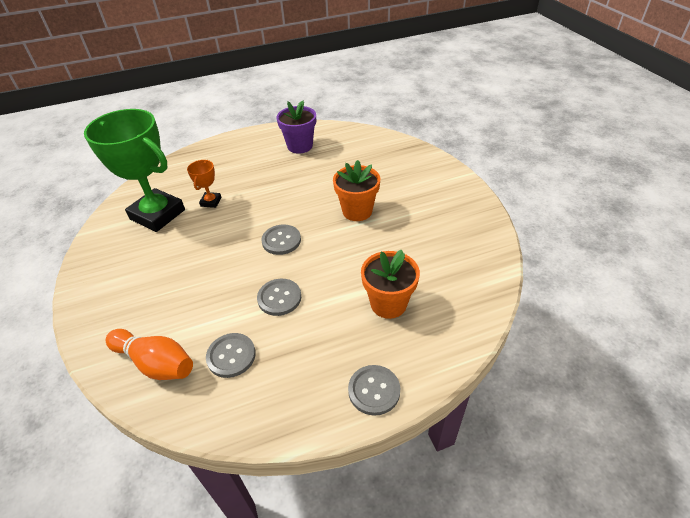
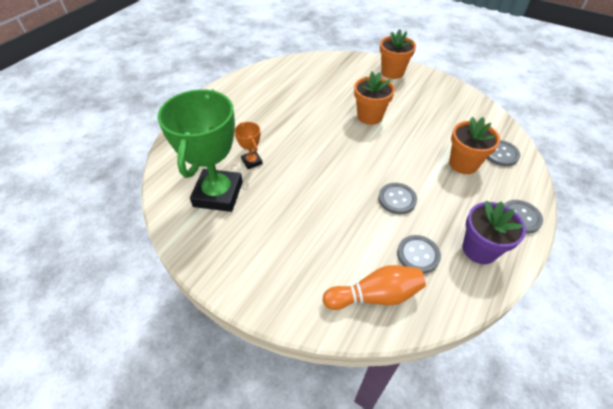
camera: 40 degrees left, 5 degrees up
green trophy [84,109,185,232] -> green trophy turned 75 degrees counterclockwise [158,89,243,212]
grey button [261,224,301,255] -> grey button moved to [487,140,520,166]
purple flower pot [276,100,316,154] -> purple flower pot moved to [463,201,526,264]
none -> orange flower pot [380,29,416,79]

